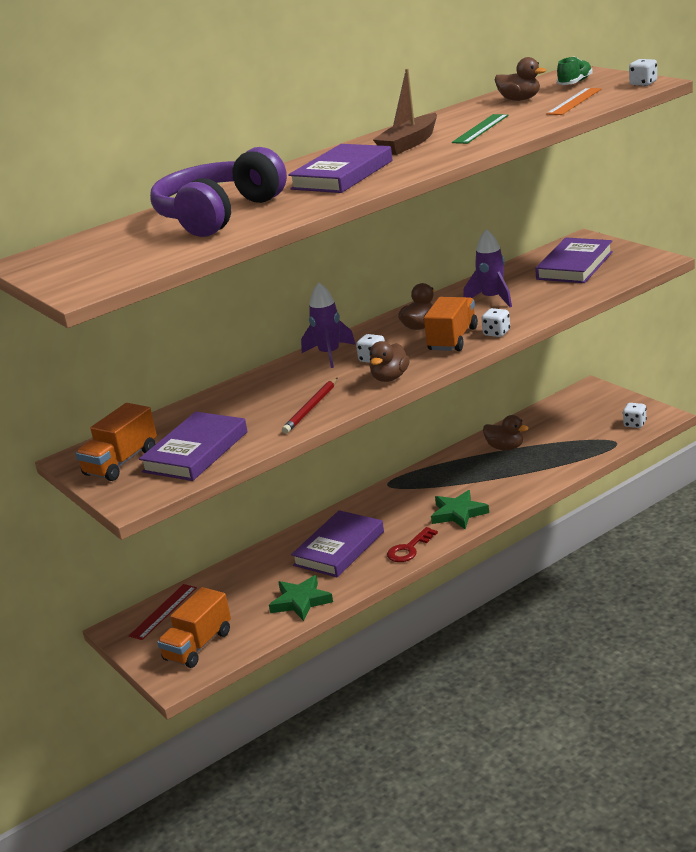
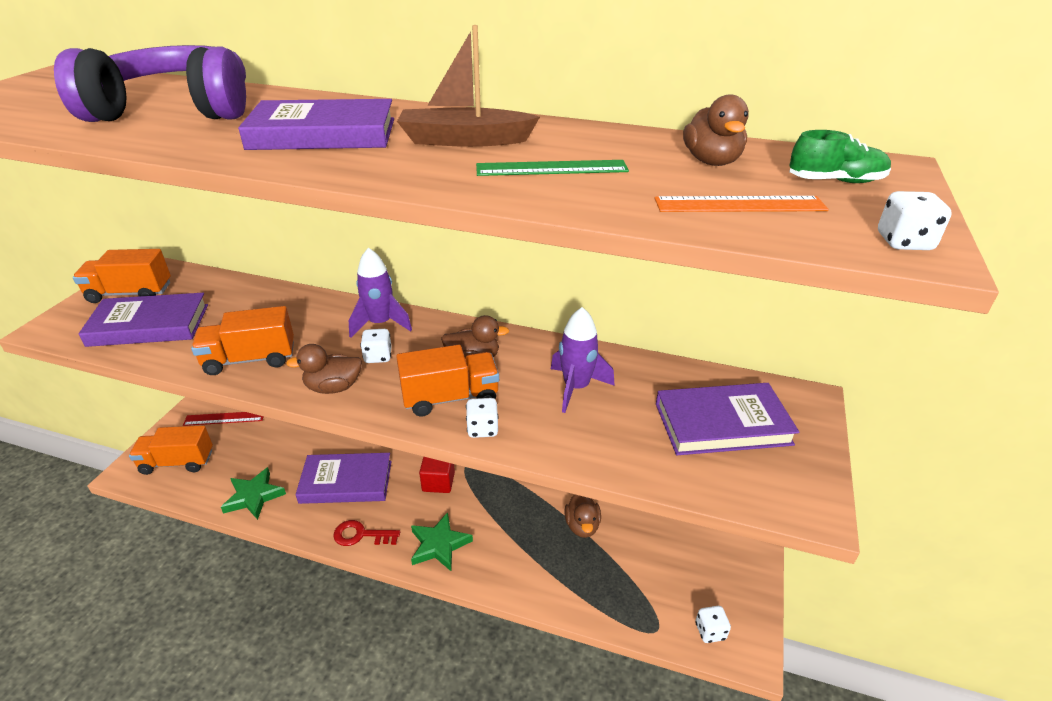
camera: 50 degrees right, 10 degrees up
red pencil [282,378,337,434] -> orange truck [191,306,294,375]
none -> red cube [419,456,455,493]

